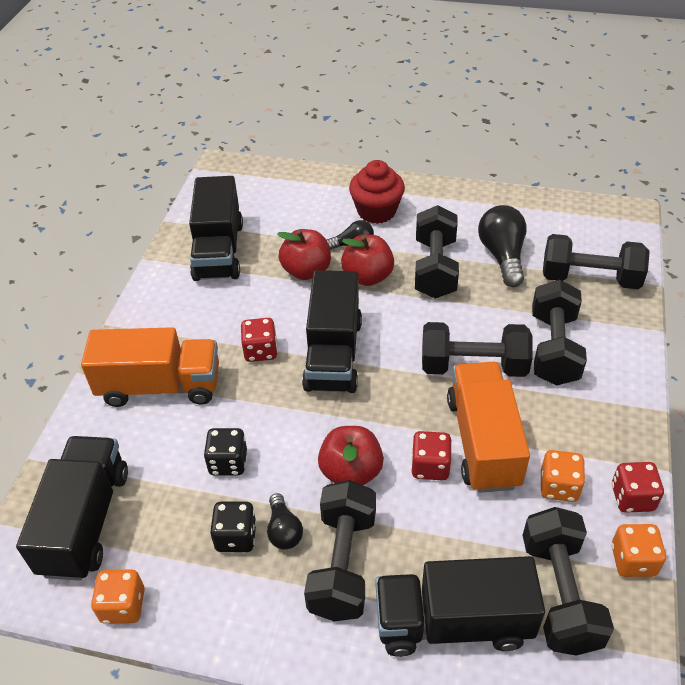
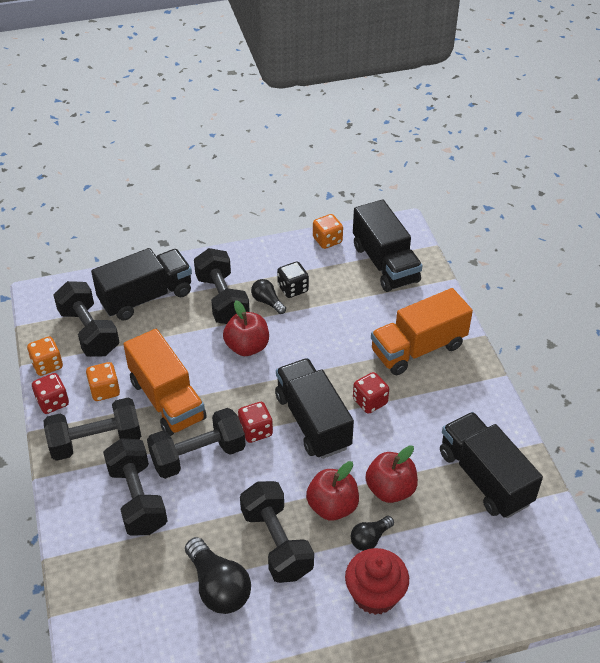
camera: 150 degrees right, 0 degrees up
black dice [204,428,247,475] -> none
red dice [411,431,451,480] -> red dice moved to [238,402,273,443]
black dumbbell [543,234,650,289] -> black dumbbell moved to [44,398,141,461]

